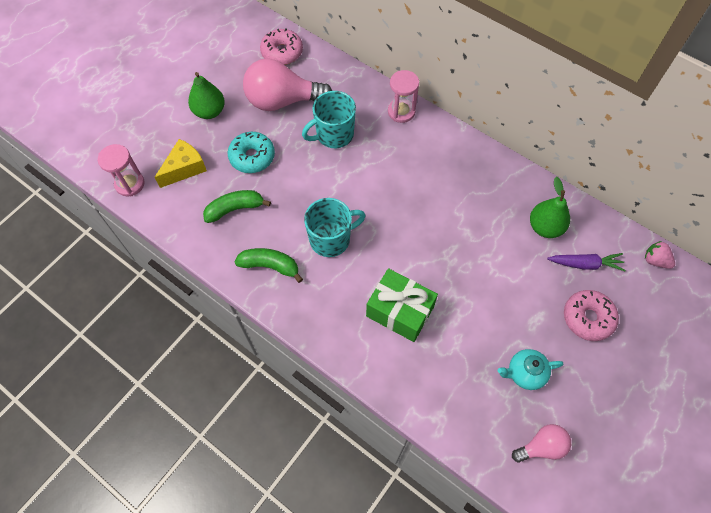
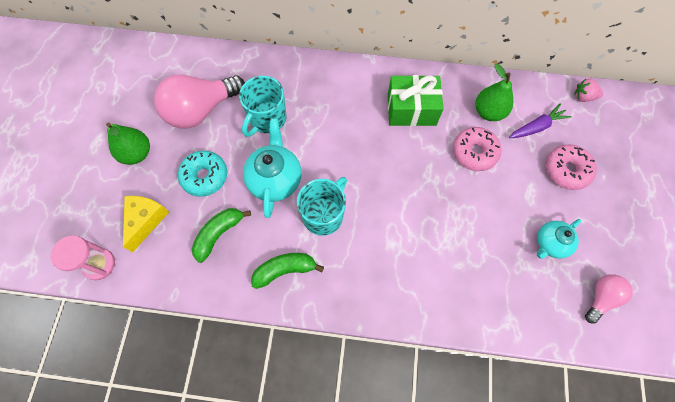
camera: 30 degrees left, 5 degrees up
pink donut [260,28,303,65] -> pink donut moved to [453,127,501,171]
green gift [366,268,438,342] -> green gift moved to [388,75,444,126]
pink hourglass [388,70,419,123] -> none
none -> turquoise teapot [243,118,302,218]

